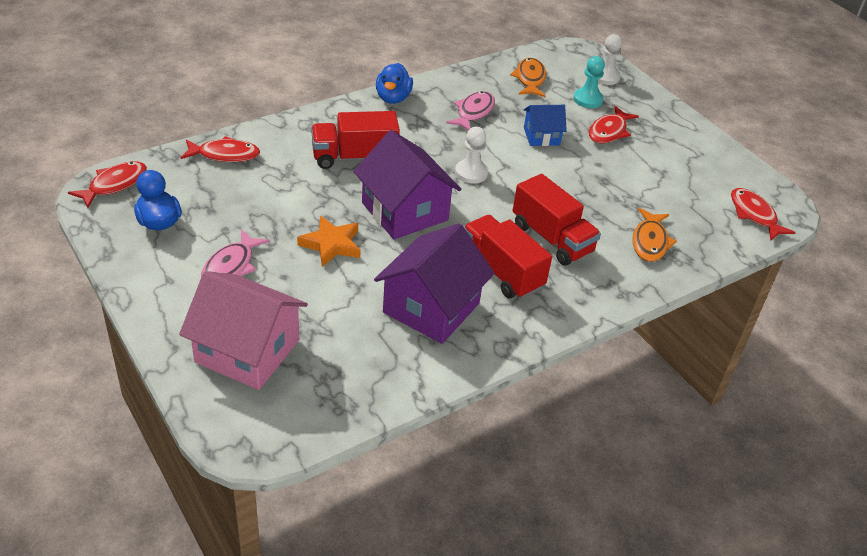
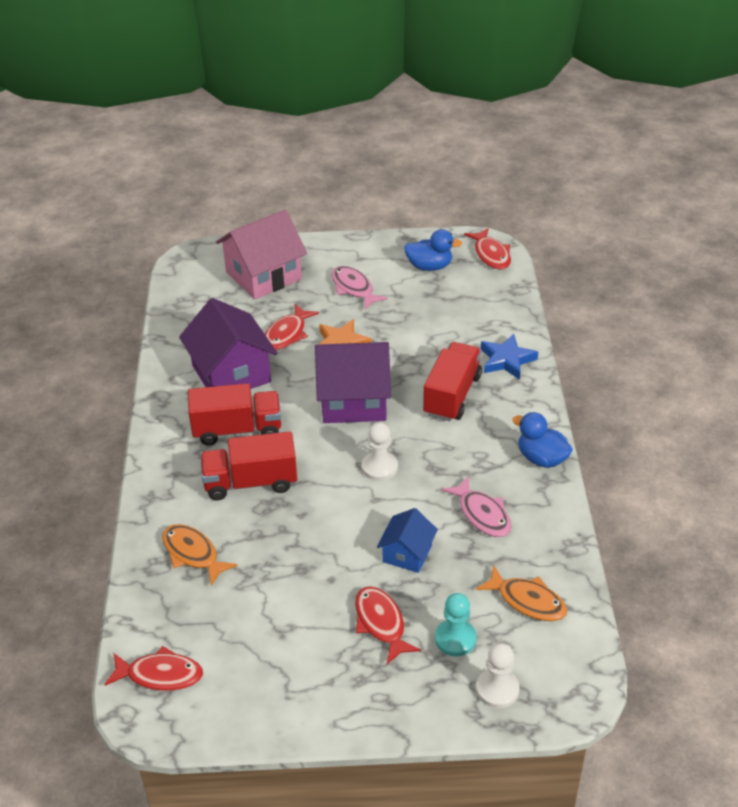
camera: 125 degrees right, 0 degrees up
red fish [181,136,260,162] -> red fish moved to [265,304,319,350]
none -> blue star [481,334,538,380]

